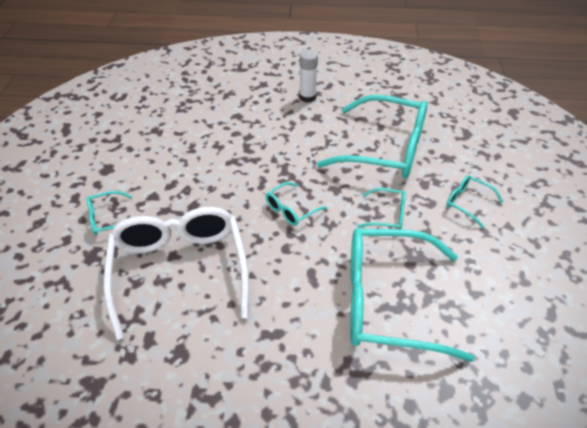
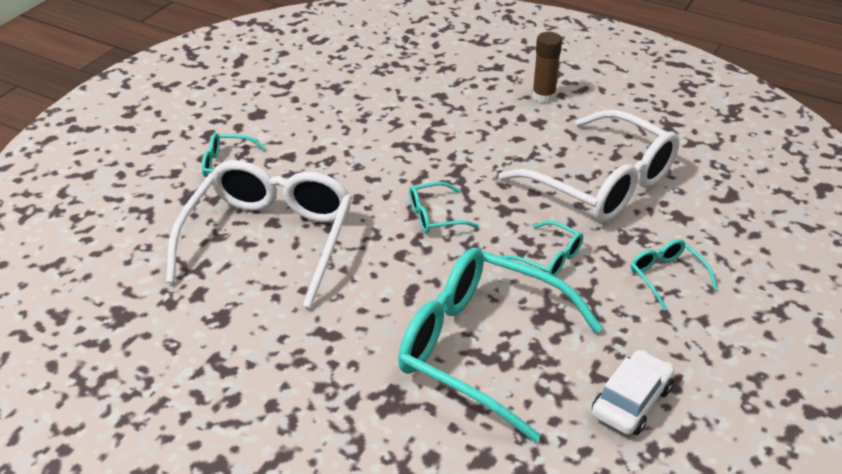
camera: 25 degrees right, 5 degrees down
white glue stick [299,50,318,103] -> brown glue stick [532,32,562,103]
turquoise glasses [317,95,427,178] -> white glasses [499,110,679,223]
none -> white car [592,350,674,435]

